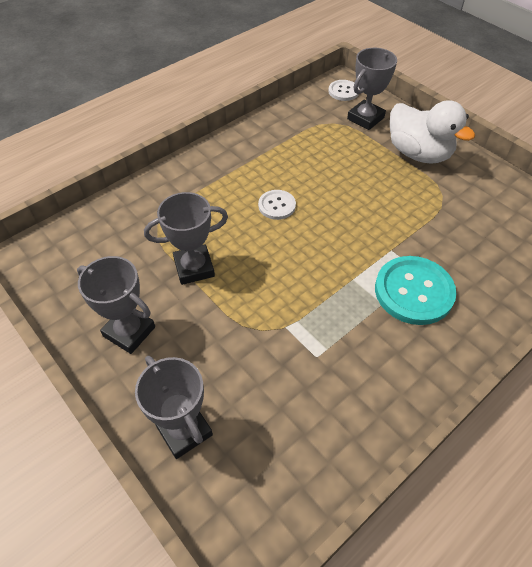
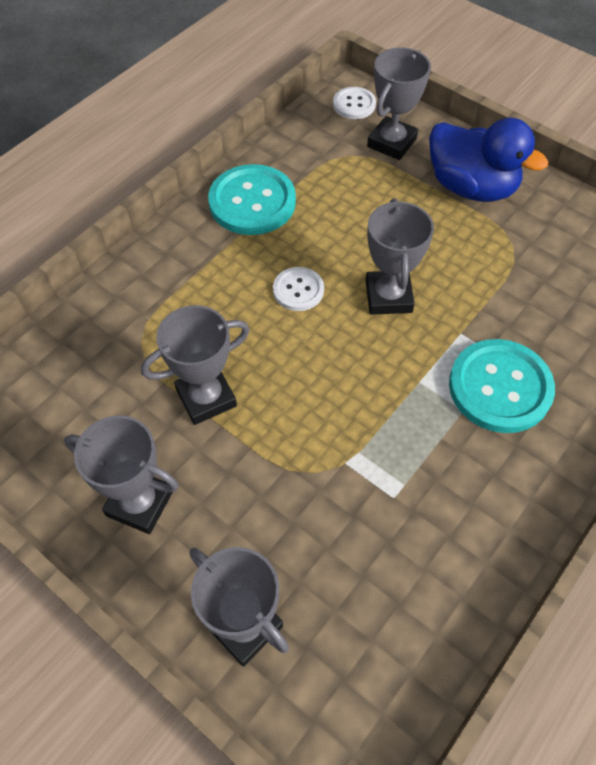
camera: 10 degrees left, 5 degrees up
white duck [390,100,475,164] -> blue duck [429,117,548,202]
none -> turquoise button [208,164,296,235]
none -> grey trophy [366,198,434,315]

